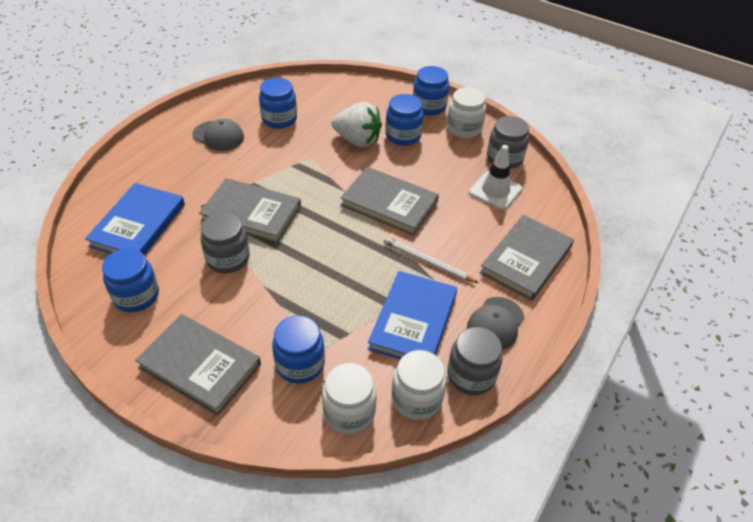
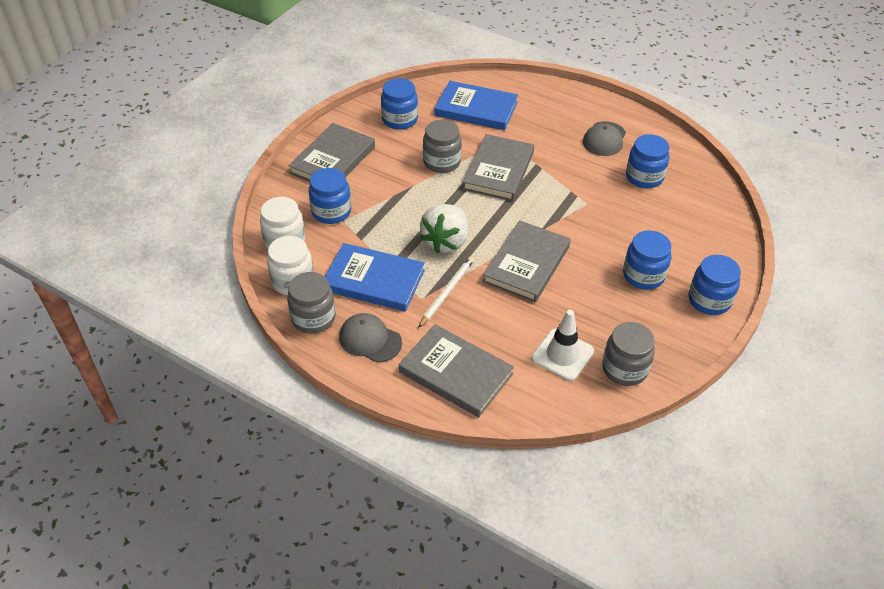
camera: 90 degrees right, 0 degrees up
white strawberry [332,102,382,147] -> white strawberry moved to [420,204,468,253]
white jar [447,87,486,138] -> none

